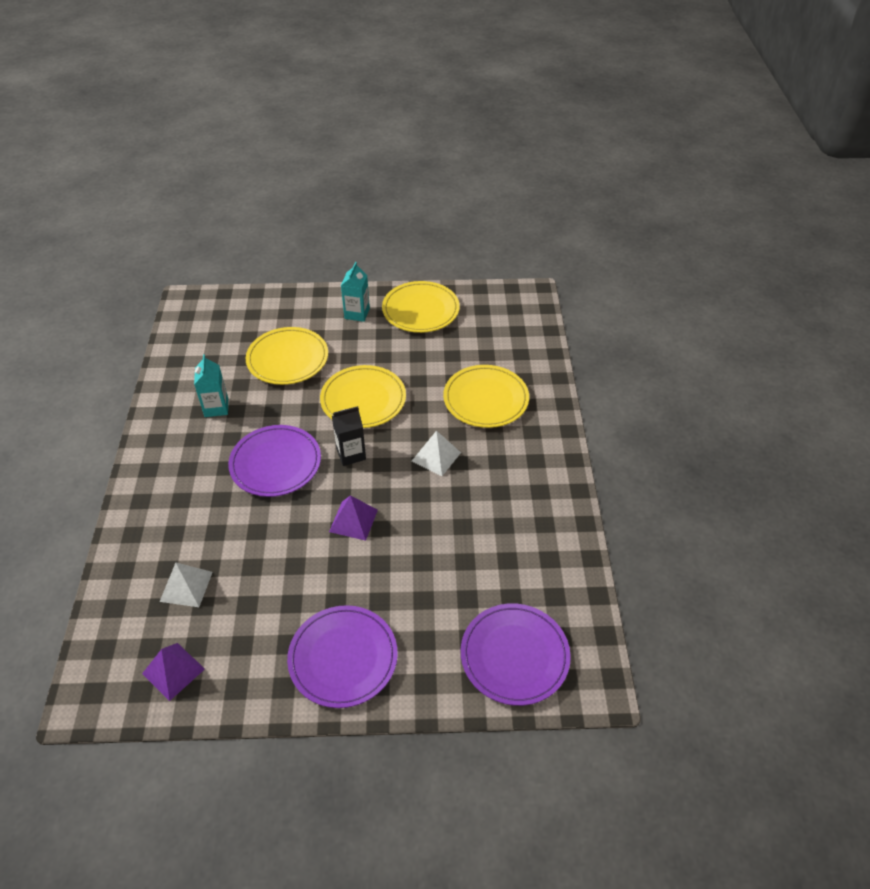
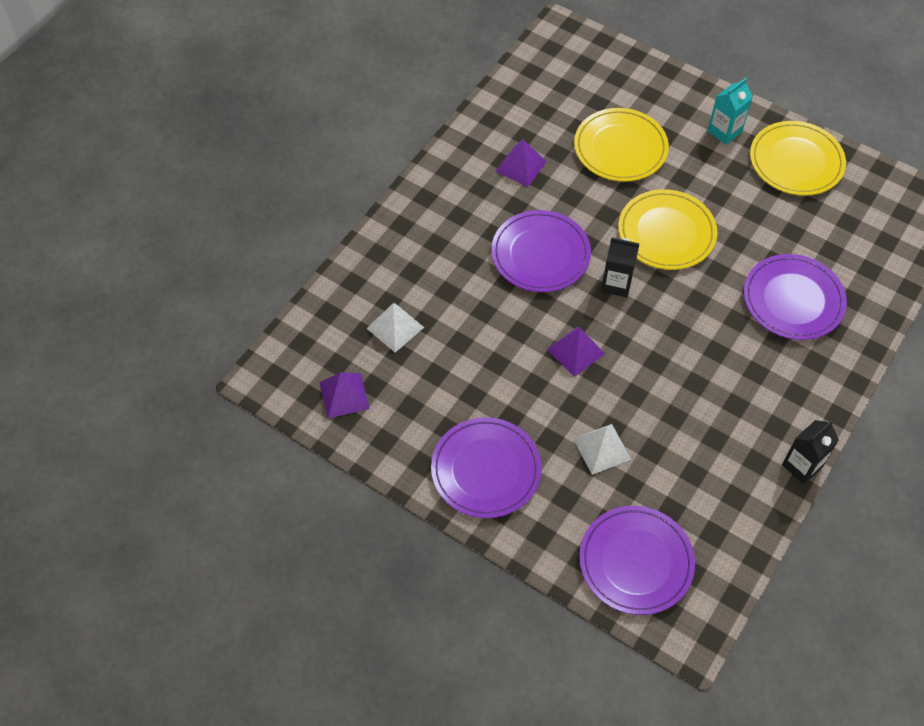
camera: 35 degrees right, 10 degrees up
turquoise carton [194,354,228,417] -> purple pyramid [495,139,547,187]
white pyramid [412,431,461,476] -> white pyramid moved to [573,424,631,475]
yellow plate [443,365,529,428] -> purple plate [744,254,847,340]
none -> black carton [782,420,839,484]

